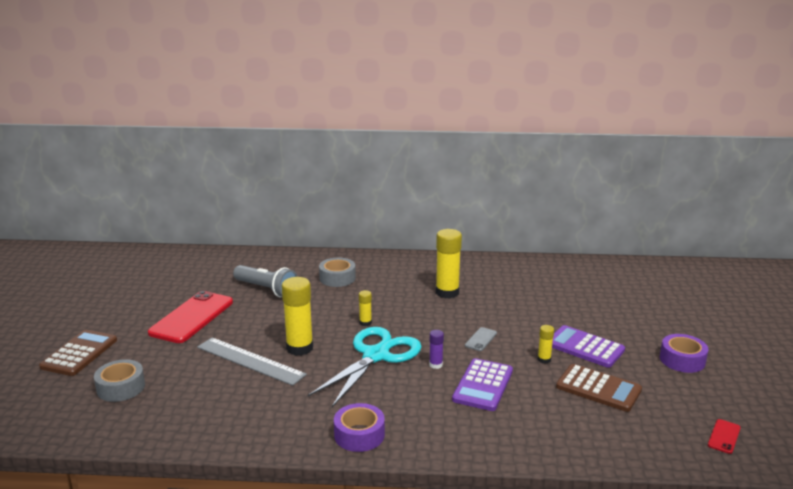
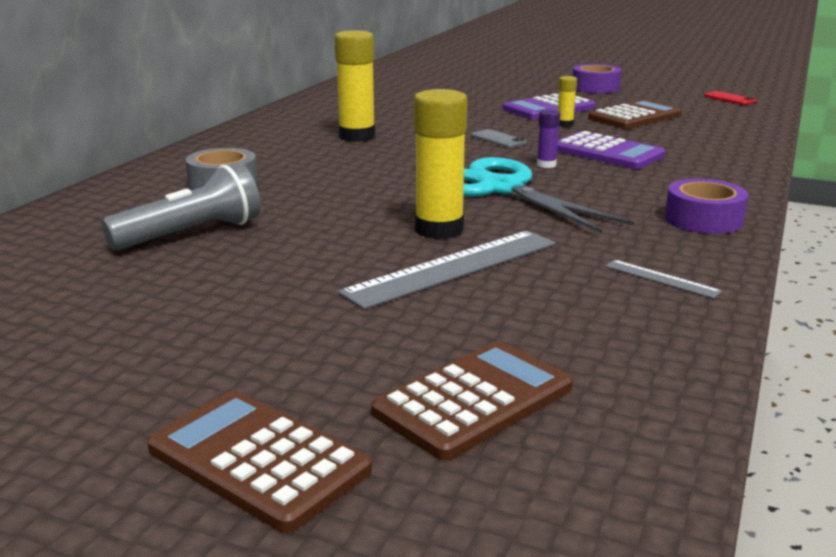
camera: 70 degrees left, 0 degrees up
grey tape [94,359,145,402] -> brown calculator [371,341,573,460]
red phone [148,291,233,343] -> none
yellow glue stick [359,290,372,326] -> none
none -> grey ruler [605,260,722,299]

